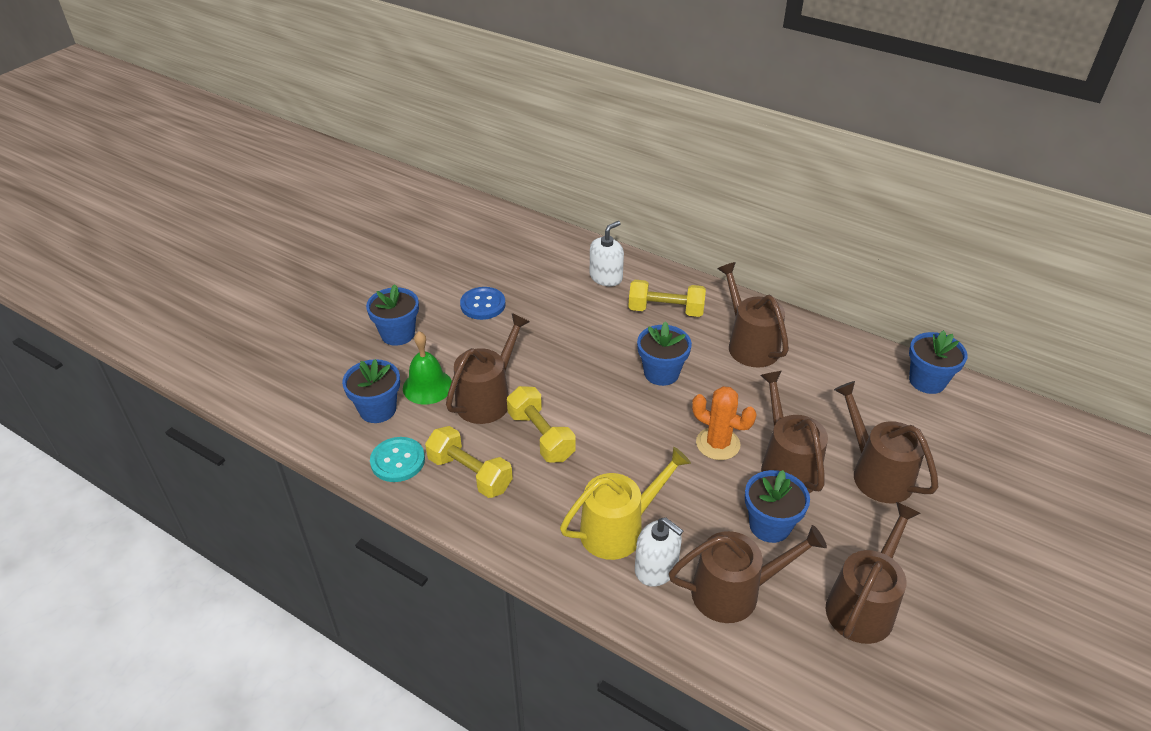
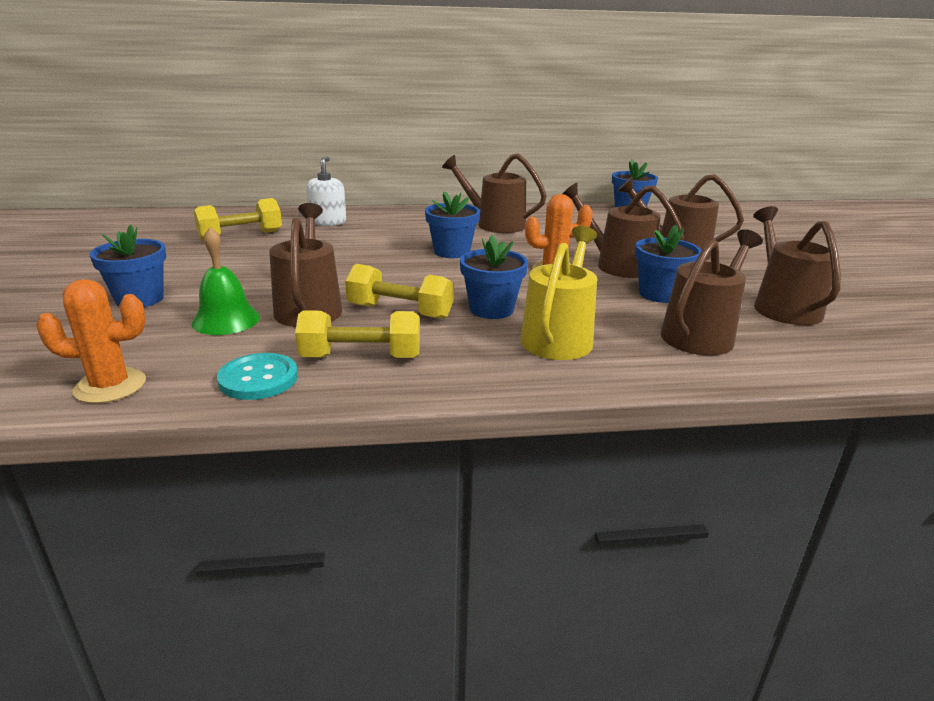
camera: 40 degrees left, 15 degrees down
blue flower pot [342,359,400,423] -> blue flower pot moved to [460,235,528,319]
blue button [460,287,506,320] -> none
yellow dumbbell [628,280,706,317] -> yellow dumbbell moved to [194,198,282,241]
white soap dispenser [635,517,683,586] -> none
none -> orange cactus [36,279,146,403]

